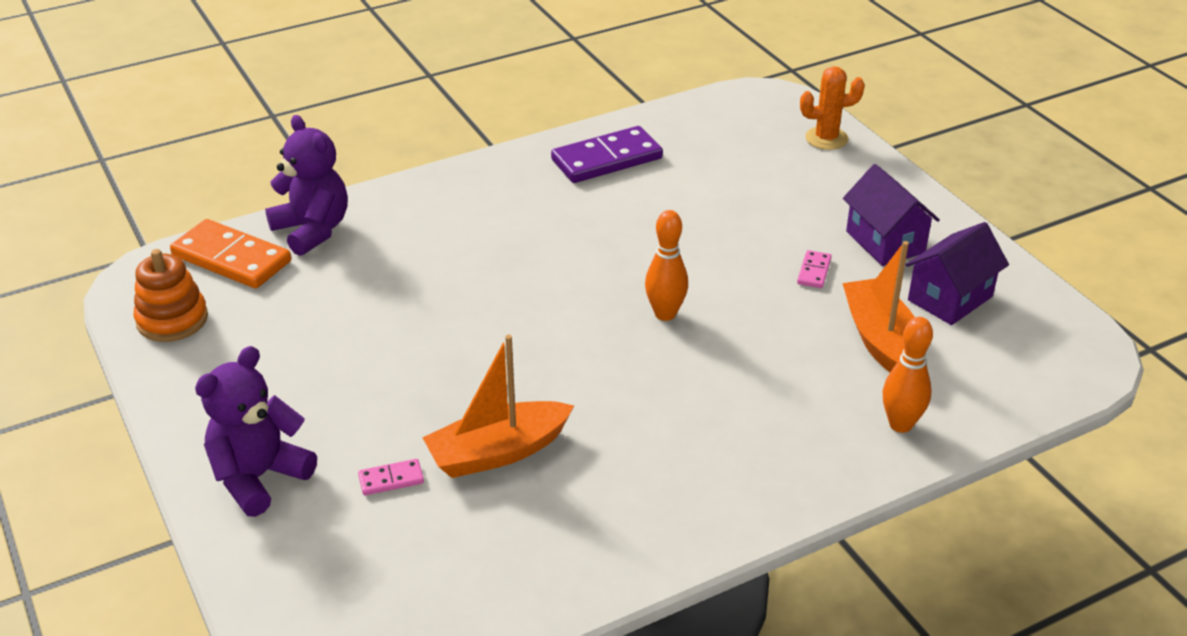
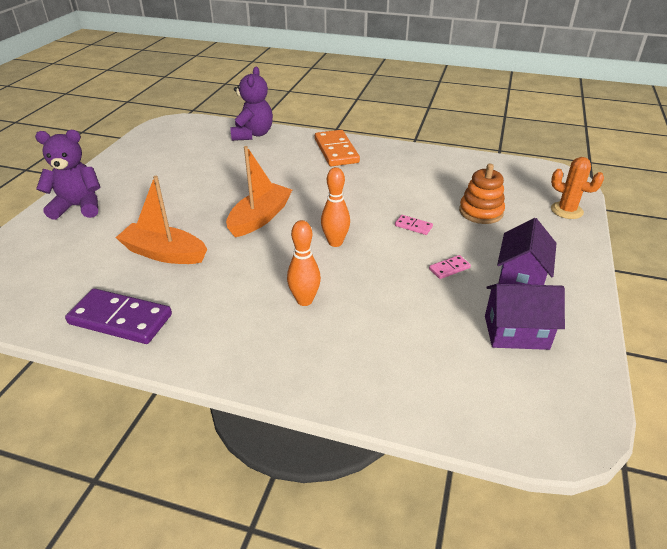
camera: 45 degrees right, 0 degrees up
orange stacking toy [134,249,208,342] -> orange stacking toy moved to [459,164,505,224]
orange domino [170,219,291,289] -> orange domino moved to [315,130,360,166]
pink domino [358,459,424,495] -> pink domino moved to [395,215,433,235]
purple domino [551,126,663,183] -> purple domino moved to [65,288,172,344]
orange boat [842,241,915,373] -> orange boat moved to [226,146,292,237]
orange bowling pin [883,317,933,433] -> orange bowling pin moved to [287,220,321,306]

